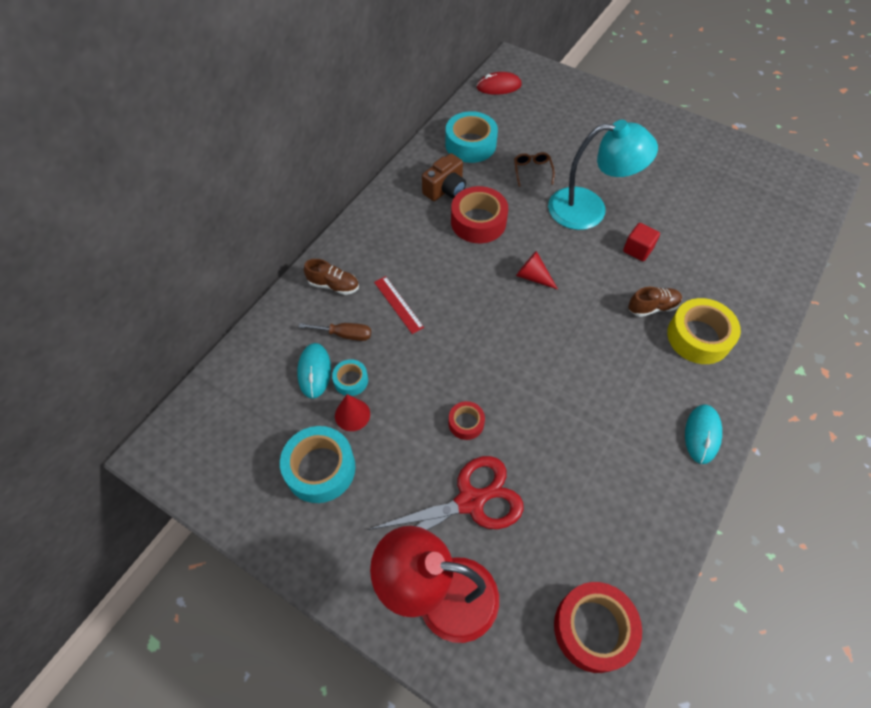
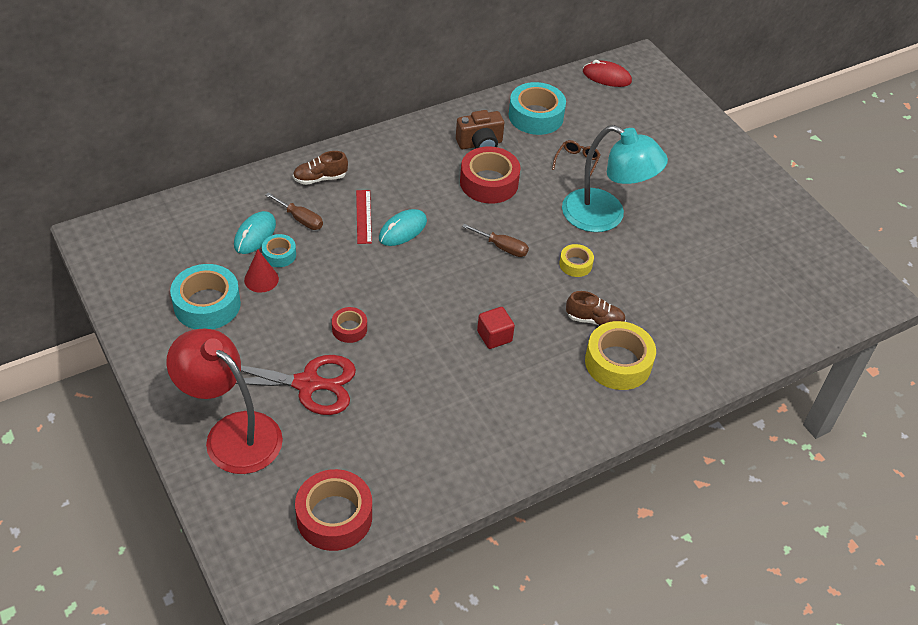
camera: 25 degrees right, 10 degrees down
brown shoe [304,259,359,295] -> brown shoe turned 120 degrees clockwise [293,151,348,185]
red cone [516,251,558,289] -> brown screwdriver [462,224,529,257]
red cube [623,223,660,261] -> red cube moved to [477,307,515,349]
turquoise mouse [685,405,722,464] -> turquoise mouse moved to [379,209,427,246]
none -> yellow tape [559,244,594,277]

